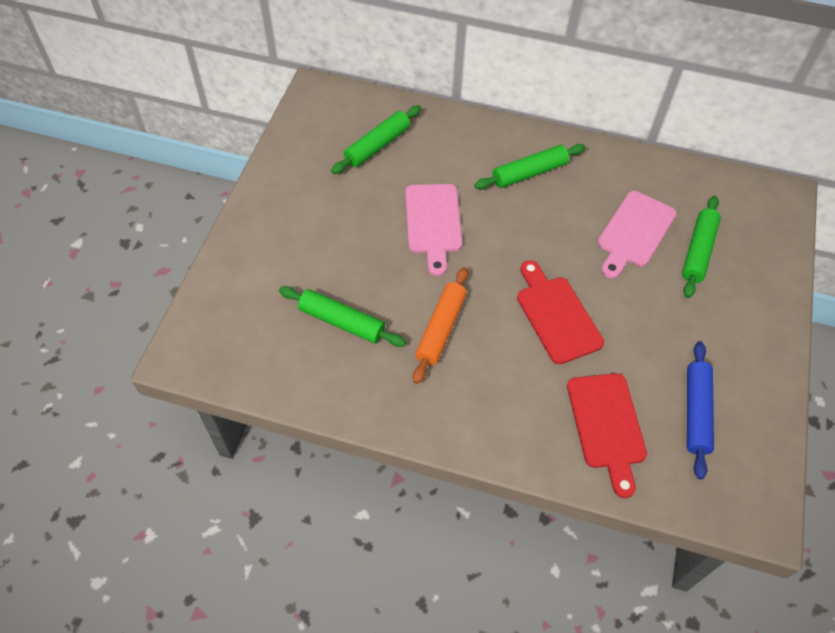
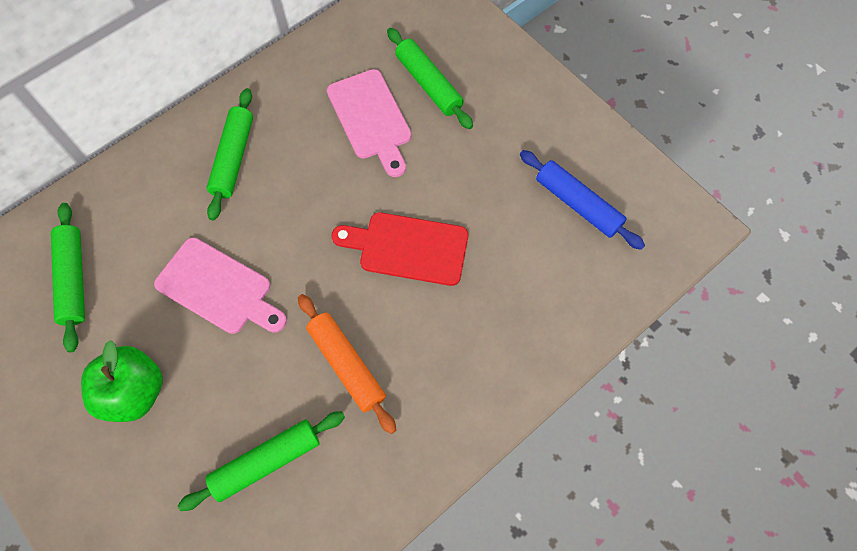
camera: 55 degrees left, 10 degrees up
red cutting board [567,373,647,498] -> none
none -> green apple [81,340,163,422]

